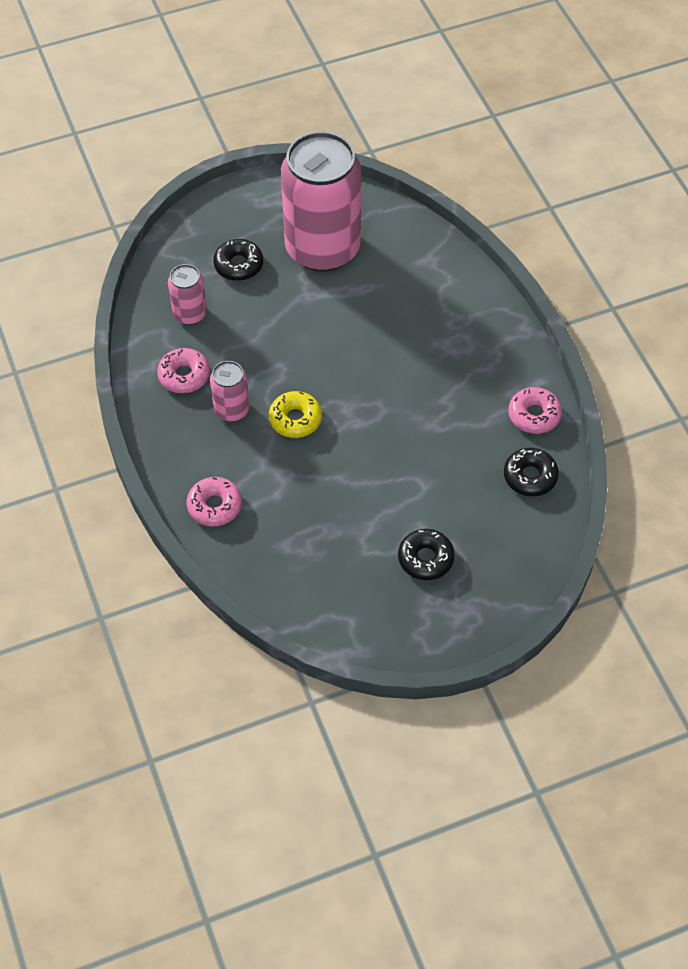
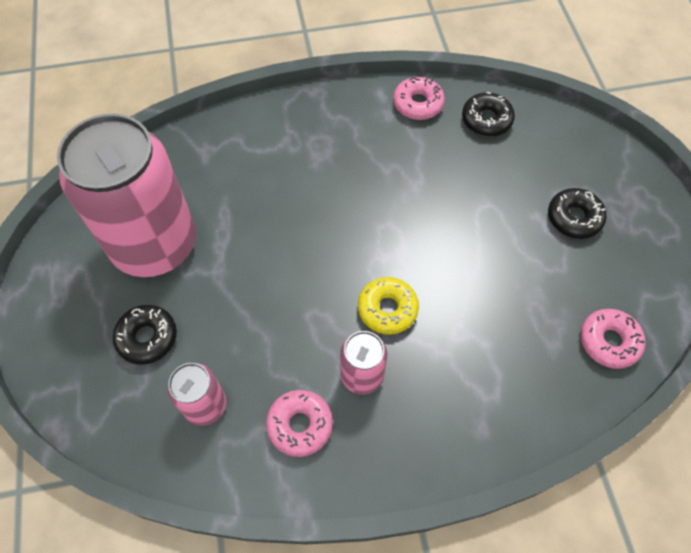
camera: 80 degrees left, 5 degrees up
pink donut [187,477,242,527] -> pink donut moved to [580,309,645,369]

